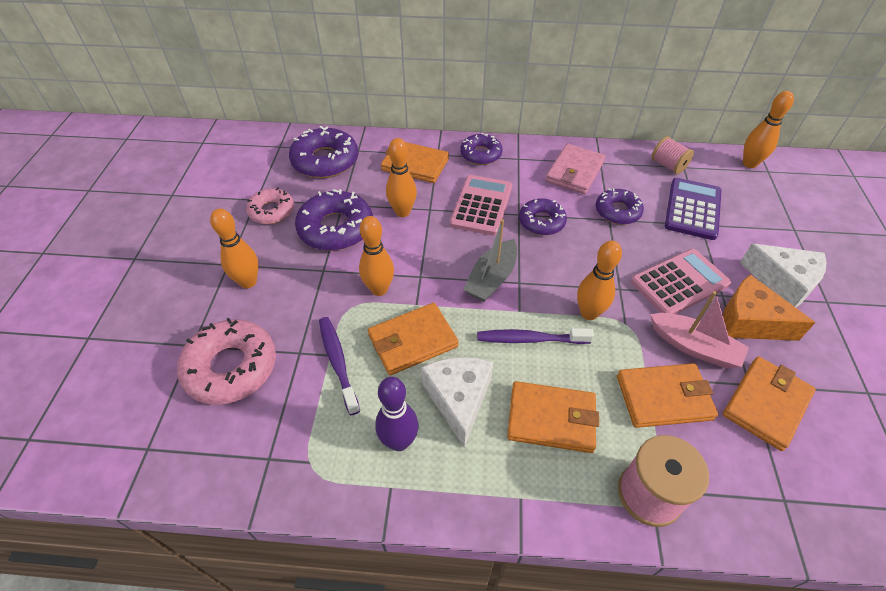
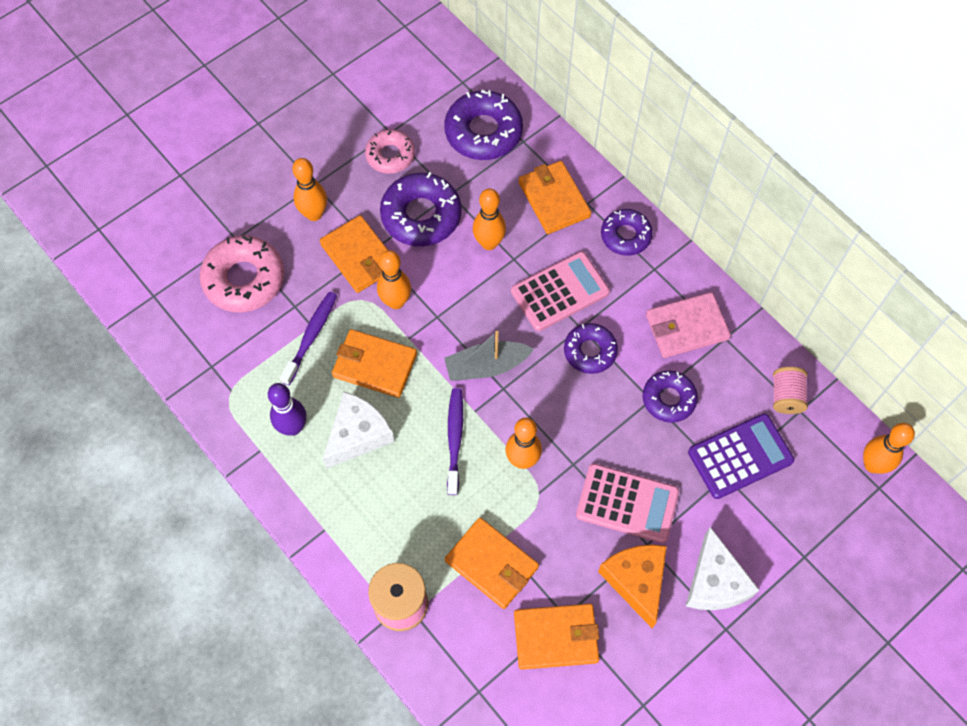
camera: 45 degrees right, 15 degrees up
purple toothbrush [477,328,594,344] -> purple toothbrush turned 45 degrees clockwise [447,388,463,495]
orange wallet [507,381,599,453] -> orange wallet moved to [320,215,388,293]
pink boat [650,291,749,368] -> none

